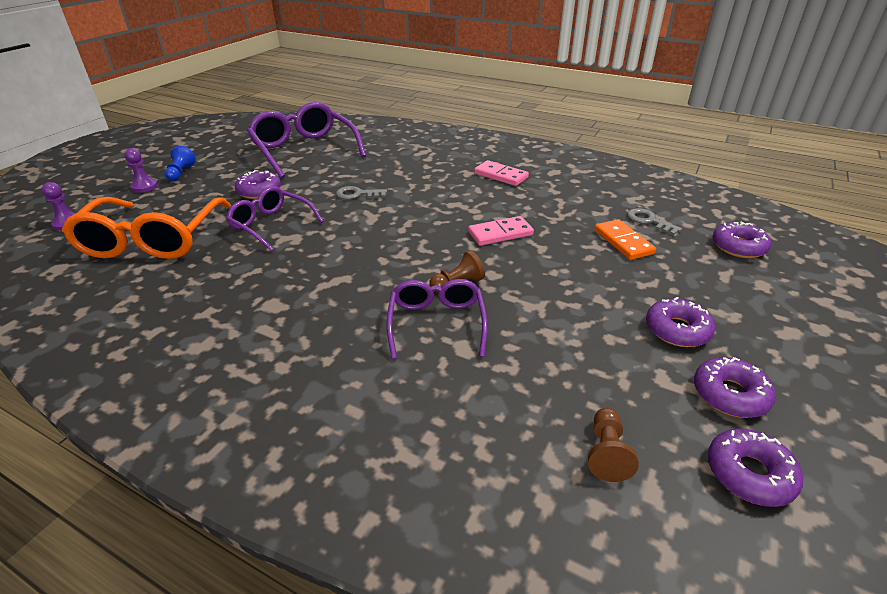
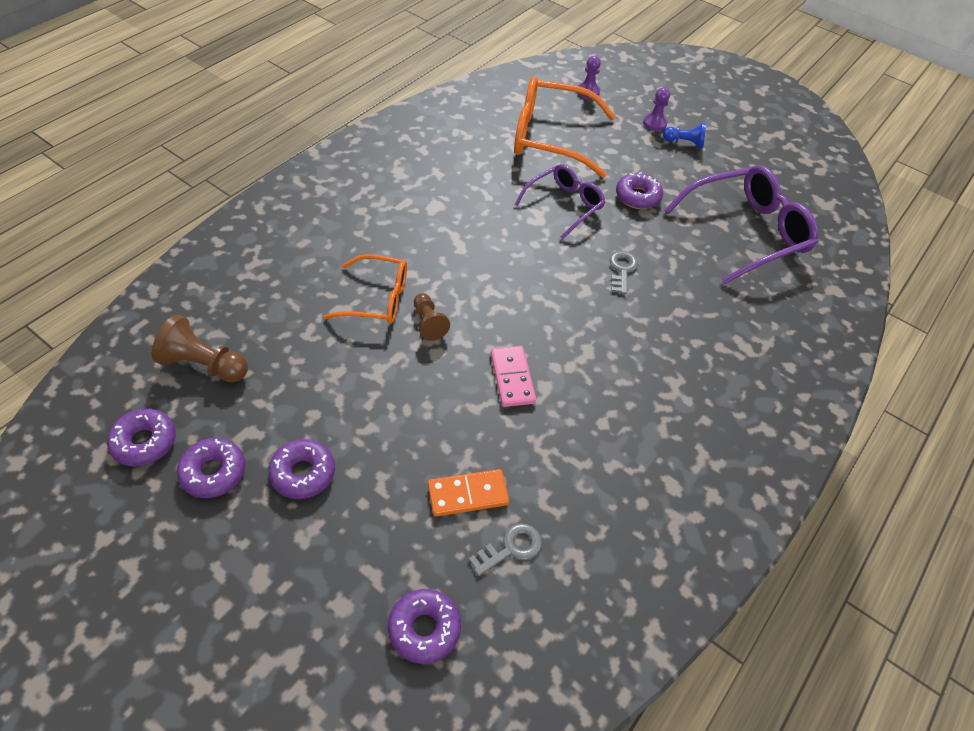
camera: 95 degrees right, 15 degrees up
purple glasses [387,279,488,359] -> orange glasses [324,254,407,324]
pink domino [474,160,529,186] -> none
brown pawn [588,407,639,482] -> brown pawn [152,315,248,382], size x1.56

